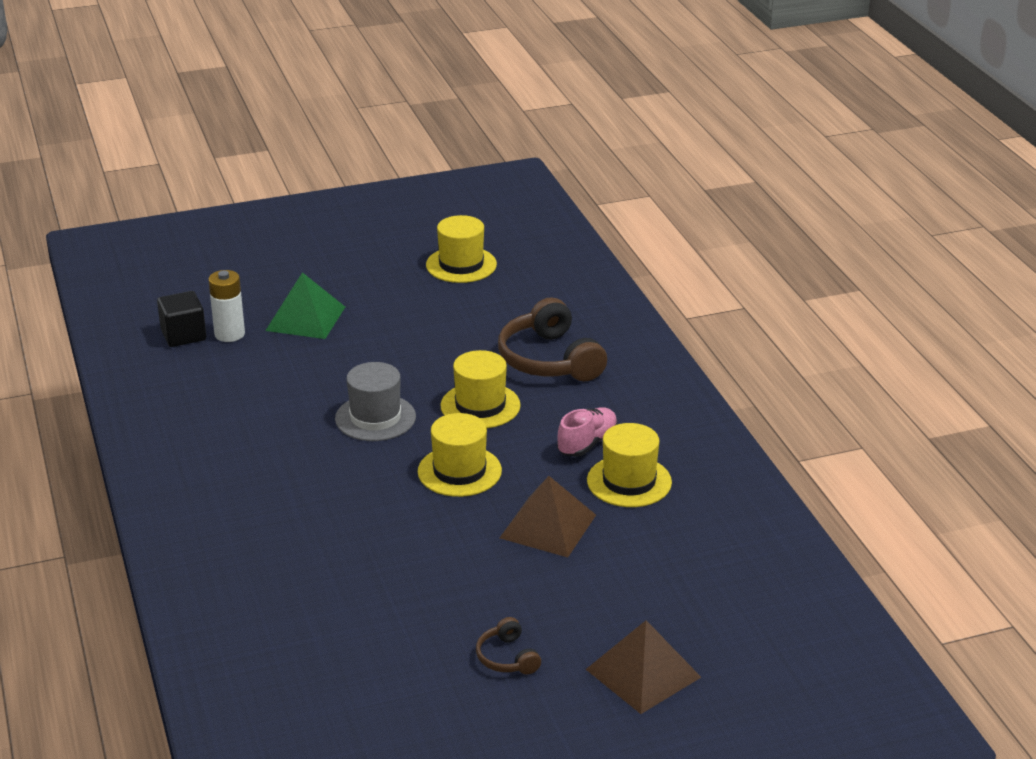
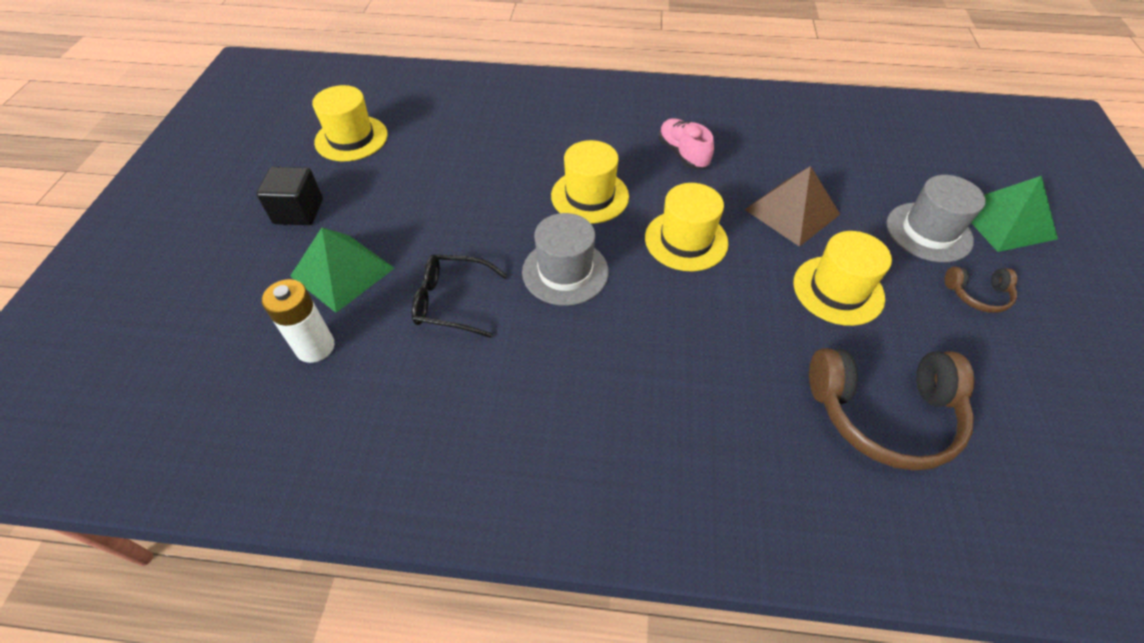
camera: 65 degrees left, 20 degrees up
black cube [157,291,206,347] -> black cube moved to [257,167,323,225]
brown headphones [498,297,607,382] -> brown headphones moved to [809,348,974,471]
brown pyramid [586,620,701,714] -> green pyramid [971,176,1058,252]
yellow hat [587,423,672,507] -> yellow hat moved to [794,231,892,326]
none -> black glasses [412,254,507,338]
none -> grey hat [886,175,986,262]

